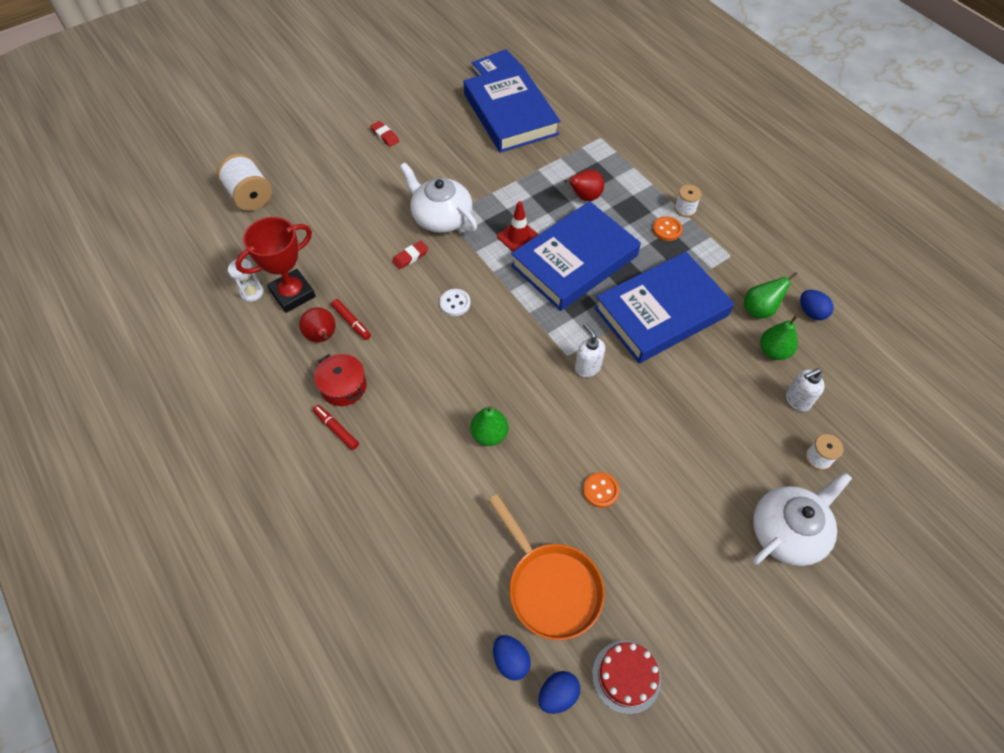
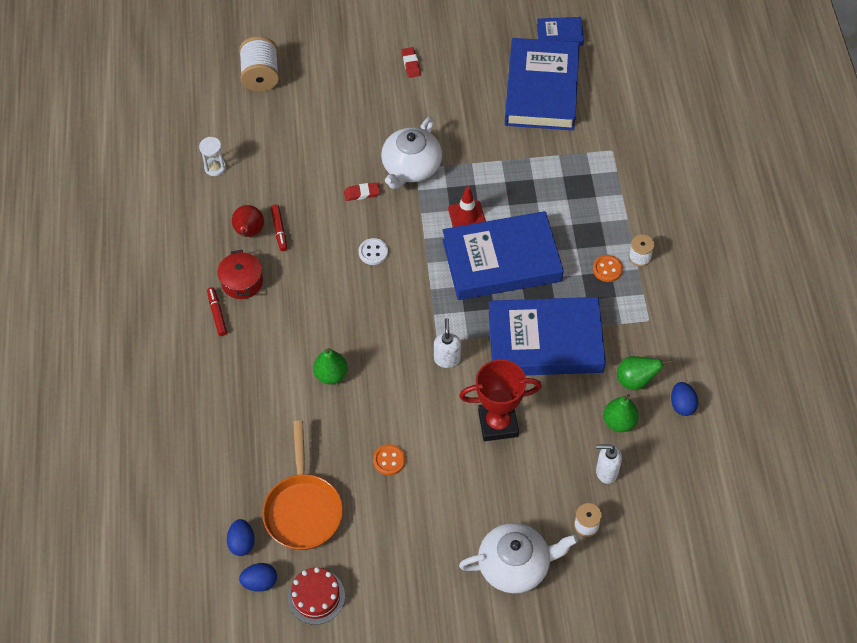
camera: 30 degrees right, 0 degrees up
red trophy [235,217,316,313] -> red trophy moved to [459,359,542,441]
white teapot [400,163,477,233] -> white teapot turned 135 degrees counterclockwise [381,117,442,189]
red pear [564,169,604,201] -> none

